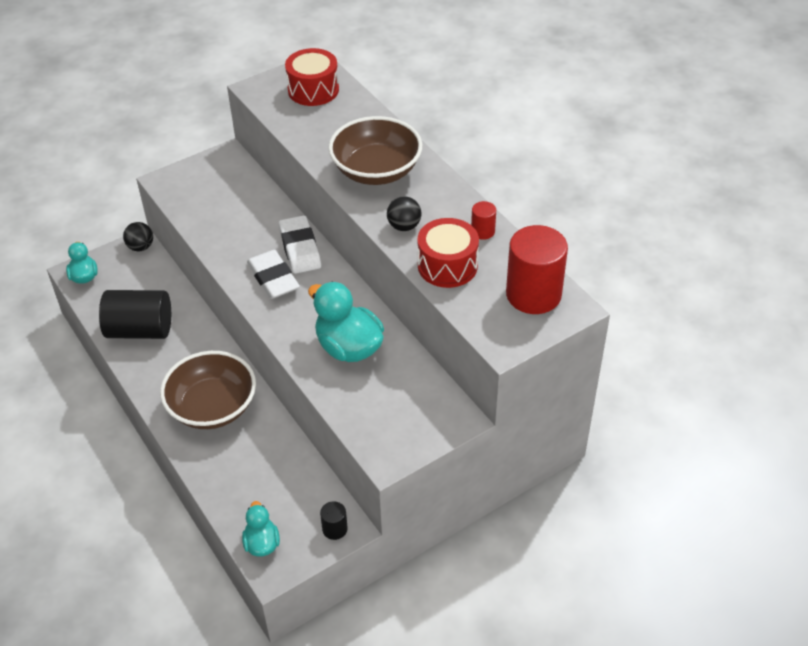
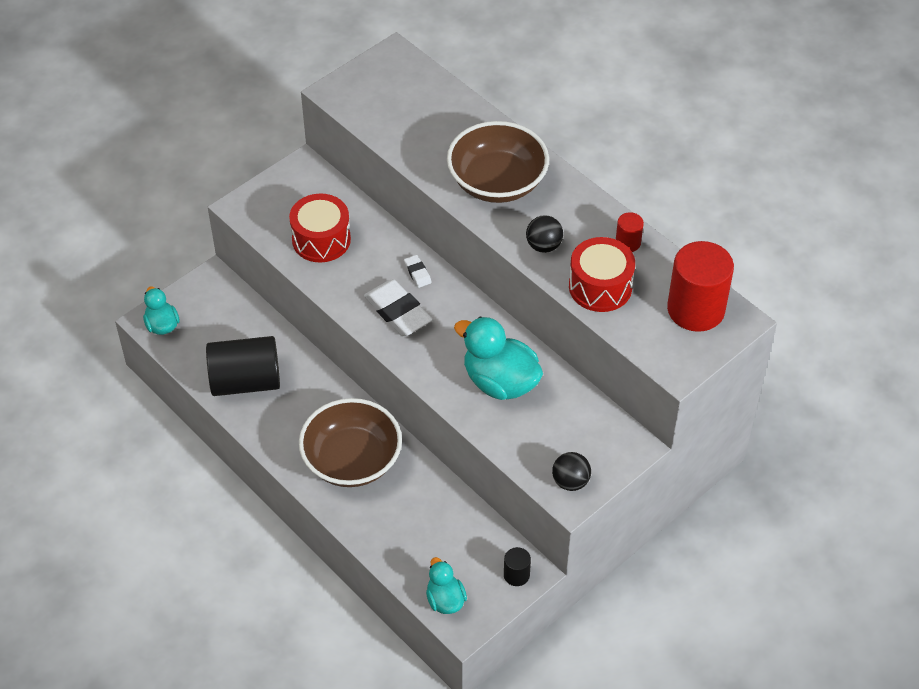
camera: 10 degrees left, 5 degrees up
black ball [123,222,153,251] -> black ball moved to [552,452,591,491]
white eraser [279,215,321,274] -> white eraser [404,255,432,288], size x0.48
red drum [285,48,339,106] -> red drum moved to [289,194,351,263]

